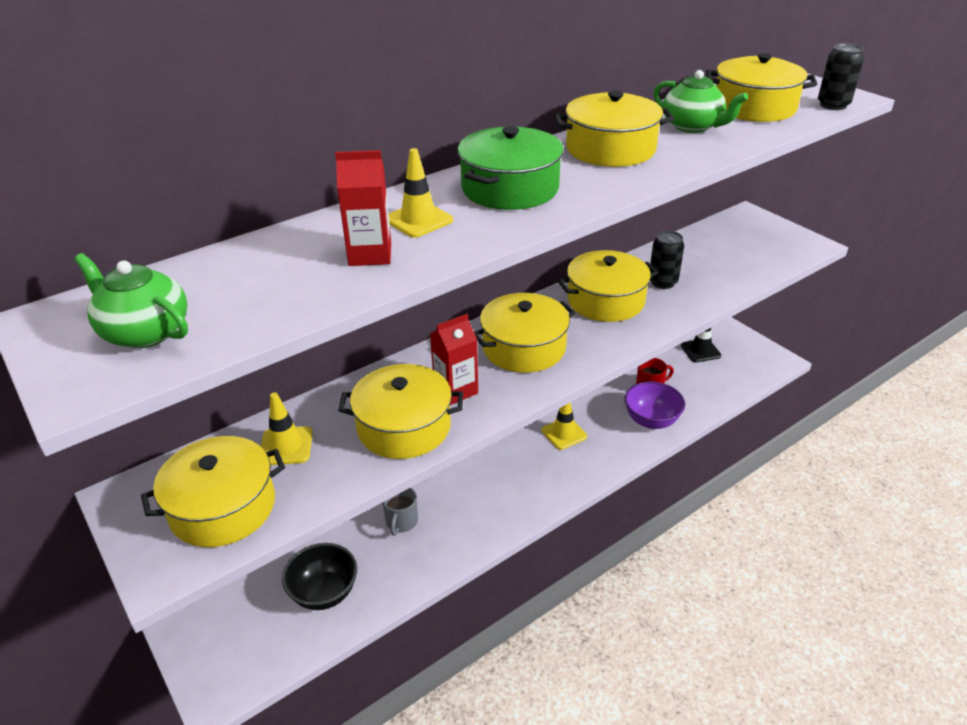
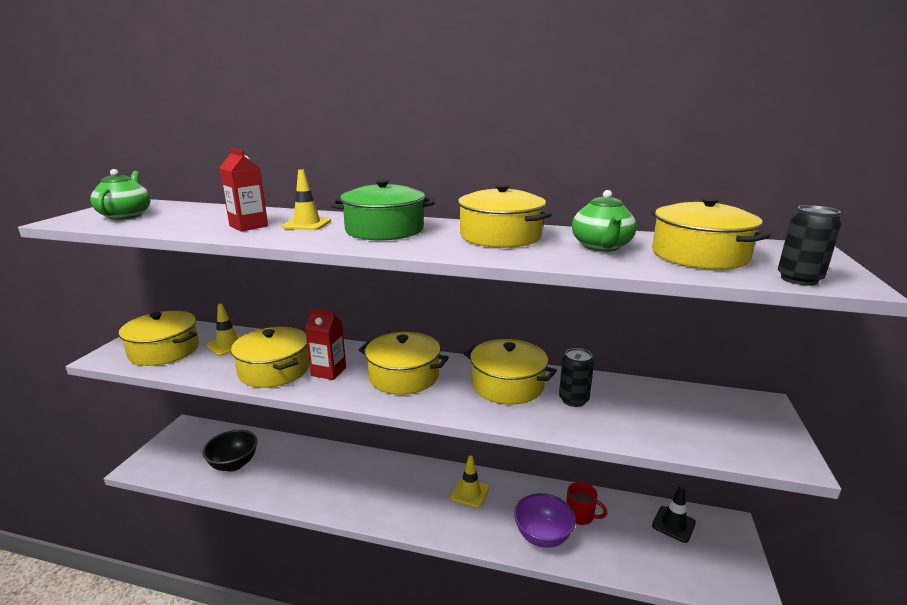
camera: 50 degrees right, 15 degrees down
grey mug [382,488,418,536] -> none

